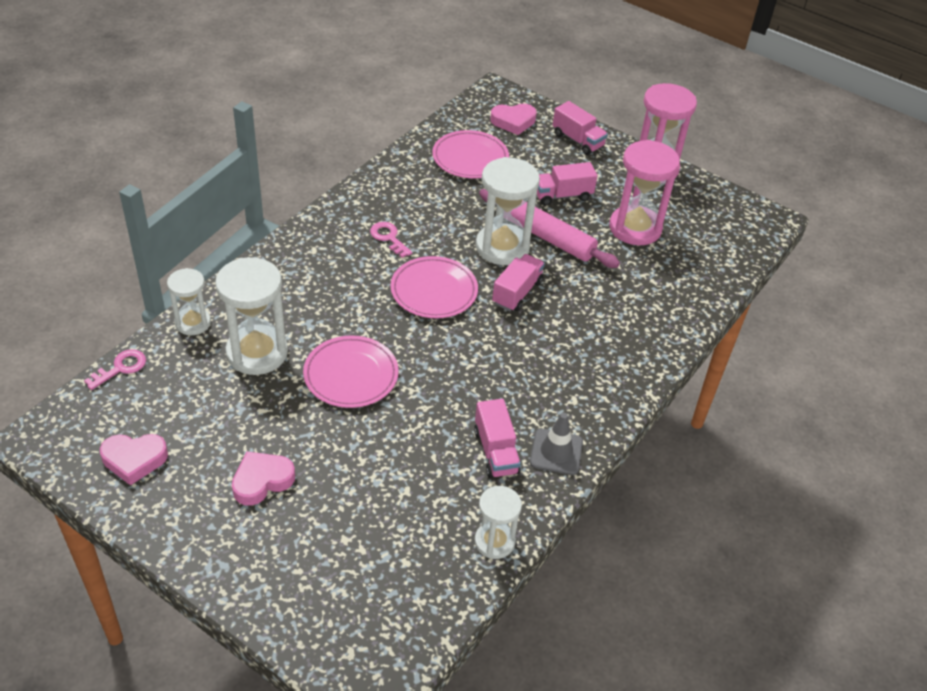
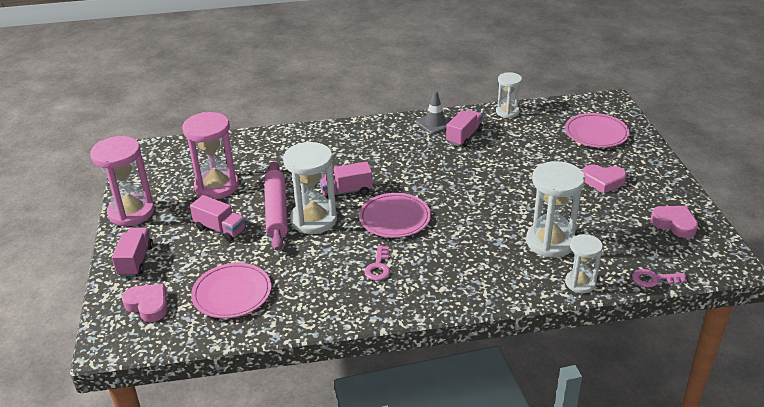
camera: 130 degrees left, 10 degrees down
pink plate [303,335,399,408] -> pink plate moved to [565,113,630,148]

